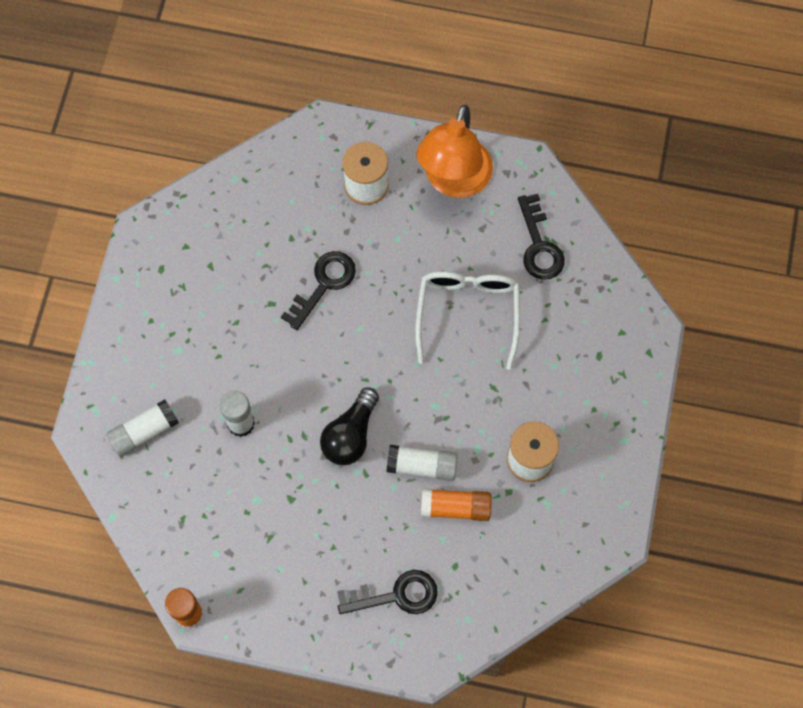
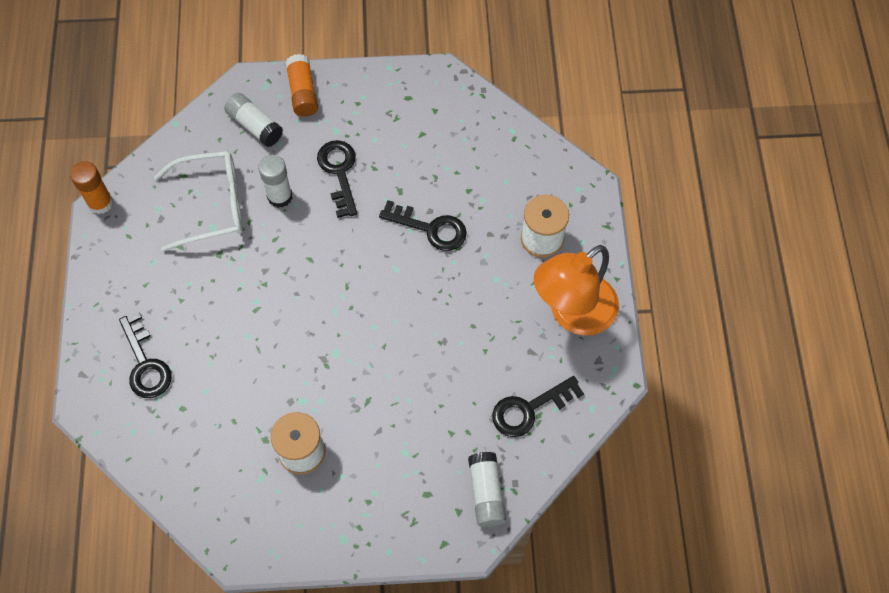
camera: 75 degrees right, 5 degrees down
black light bulb [320,388,379,465] -> none
white glue stick [387,445,458,481] -> white glue stick moved to [468,452,506,527]
white glasses [415,271,520,370] -> white glasses moved to [154,151,243,252]
orange lamp [416,105,493,198] -> orange lamp turned 45 degrees counterclockwise [534,245,619,336]
orange glue stick [421,488,492,521] -> orange glue stick moved to [285,54,318,117]
none -> black key [317,140,357,218]

